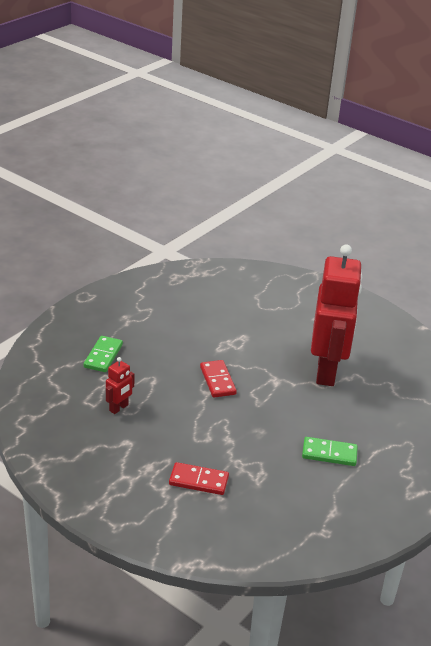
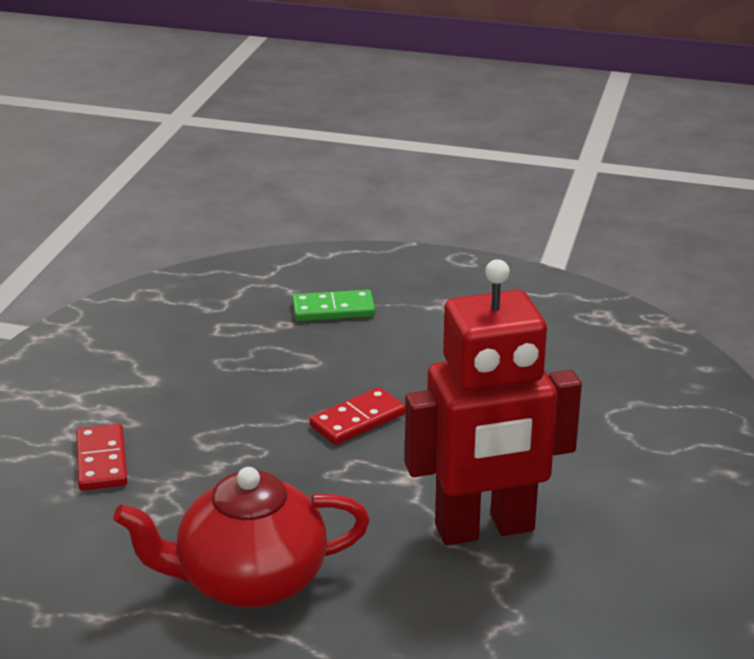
camera: 70 degrees right, 5 degrees down
red robot [106,357,135,414] -> none
green domino [302,437,358,466] -> red teapot [113,467,370,608]

